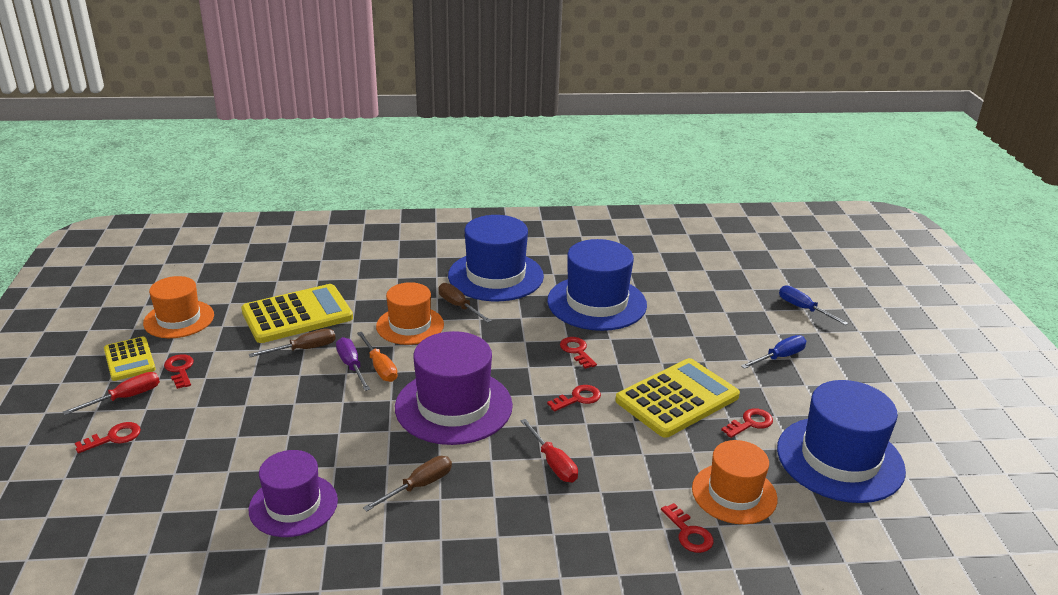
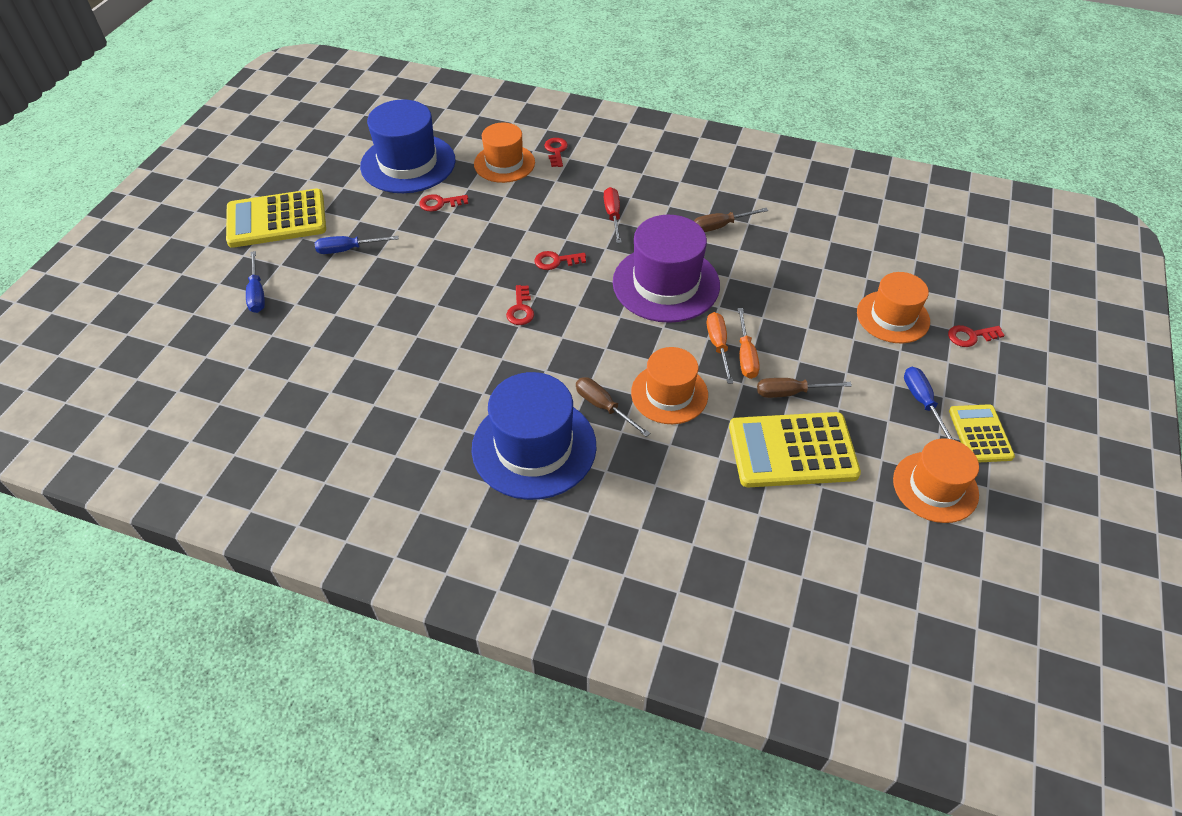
camera: 155 degrees left, 20 degrees up
red screwdriver [63,372,160,415] -> none
red key [164,354,194,389] -> blue screwdriver [904,367,954,440]
purple hat [249,450,338,537] -> none
purple screwdriver [336,337,370,391] -> orange screwdriver [737,308,760,379]
brown screwdriver [439,283,491,323] -> brown screwdriver turned 150 degrees clockwise [576,377,650,437]
blue hat [547,239,647,331] -> none
yellow calculator [615,358,740,438] -> yellow calculator moved to [226,189,326,248]
none -> orange hat [857,272,930,343]

